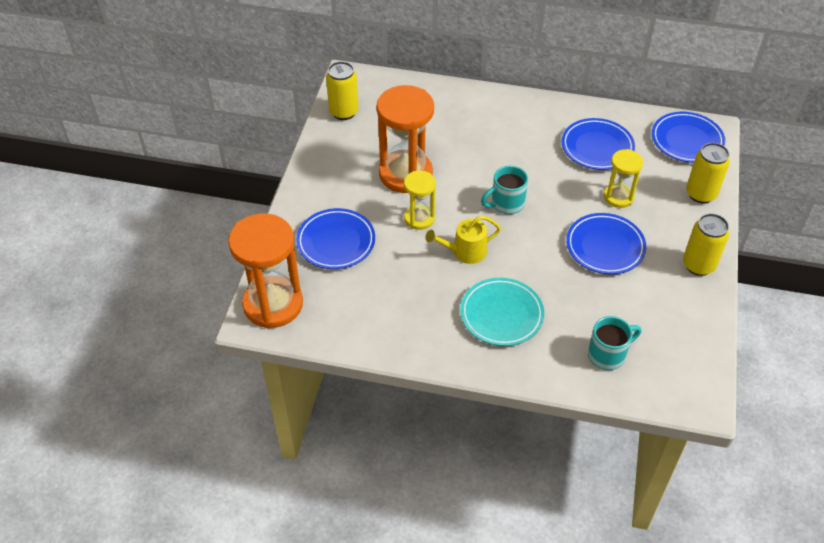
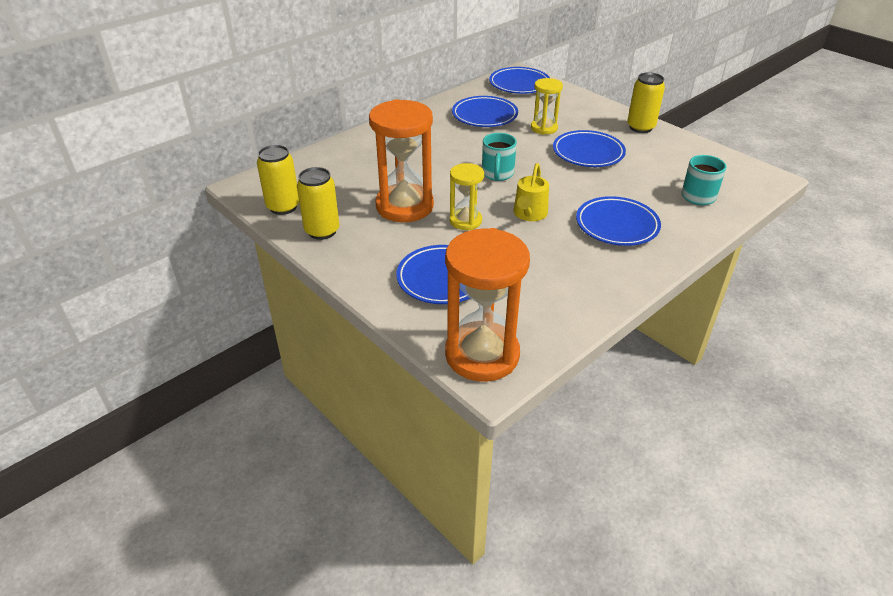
camera: 55 degrees left, 10 degrees down
turquoise plate [460,278,544,346] -> blue plate [576,196,661,246]
yellow can [686,143,730,204] -> yellow can moved to [297,167,339,240]

